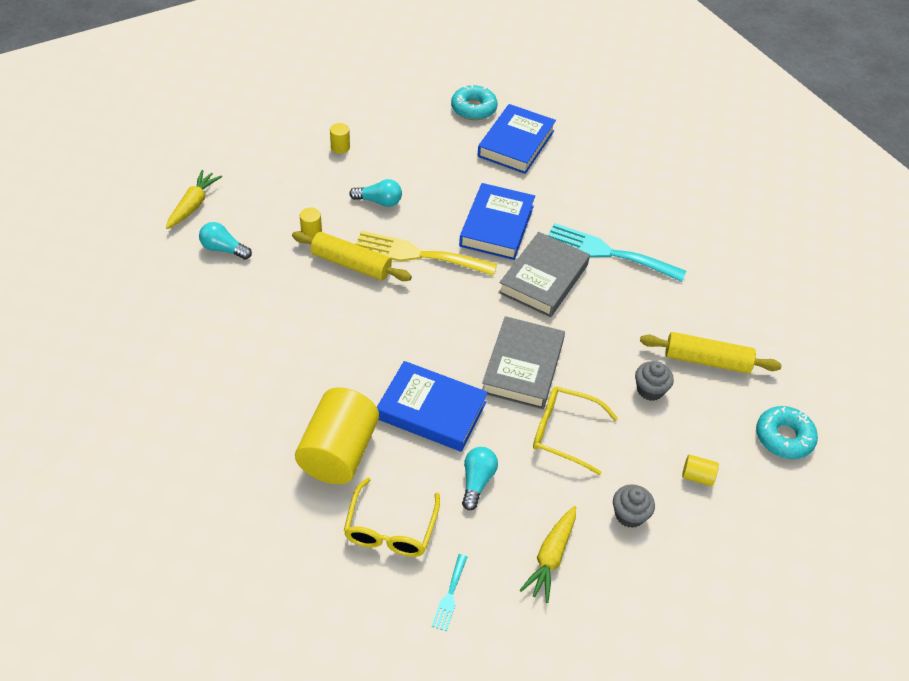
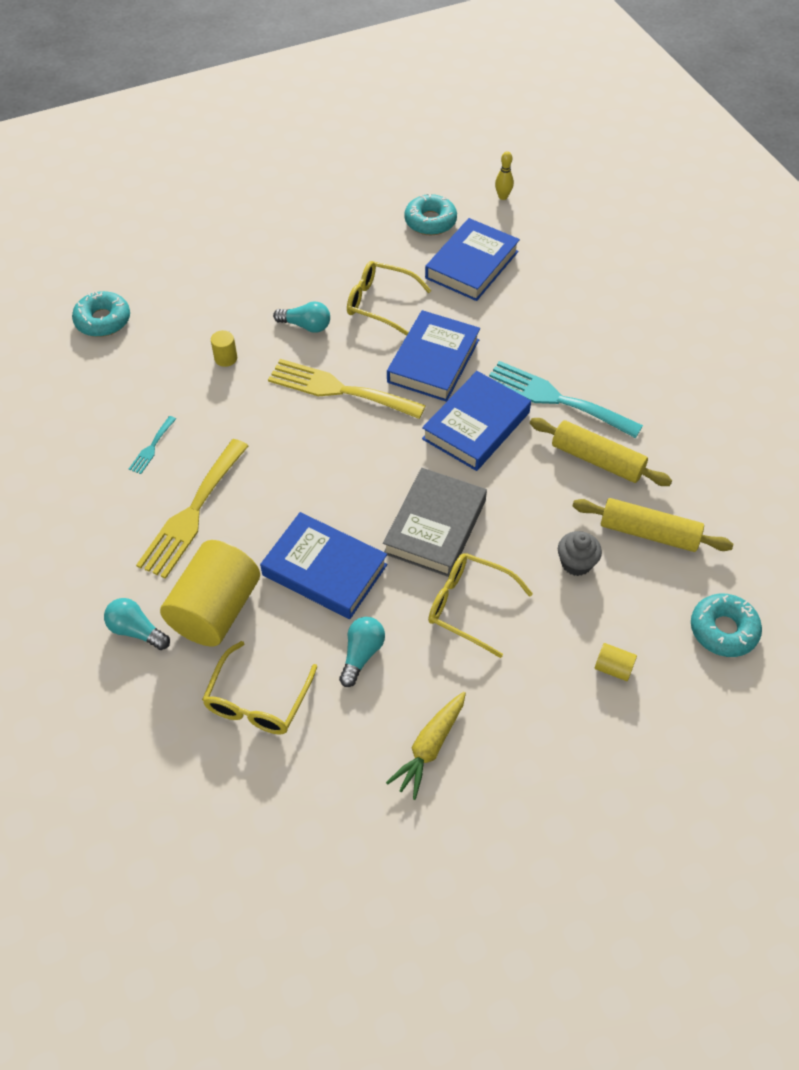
camera: 10 degrees right, 5 degrees up
yellow carrot [166,170,222,229] -> turquoise donut [72,291,130,337]
turquoise light bulb [199,222,252,260] -> turquoise light bulb moved to [104,598,170,650]
yellow rolling pin [292,231,412,281] -> yellow rolling pin moved to [530,418,672,486]
yellow cylinder [330,123,350,154] -> none
turquoise fork [432,554,467,631] -> turquoise fork moved to [129,416,176,474]
grey book [498,232,590,317] -> blue book [422,371,531,471]
grey cupcake [613,484,655,528] -> none
none -> yellow fork [136,439,248,579]
none -> yellow glasses [347,261,432,336]
none -> yellow bowling pin [495,151,514,200]

